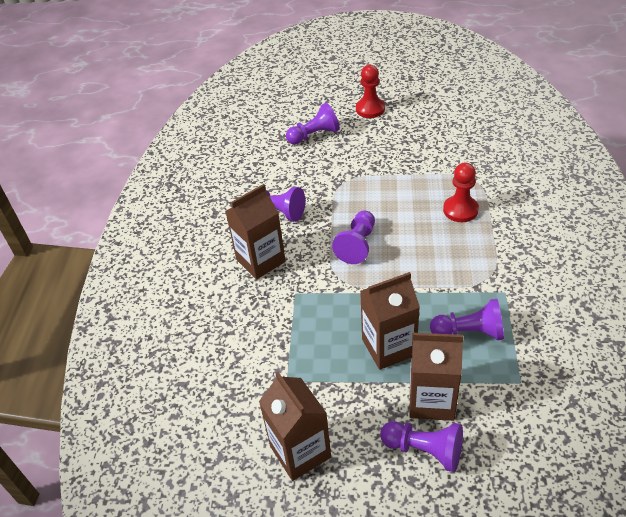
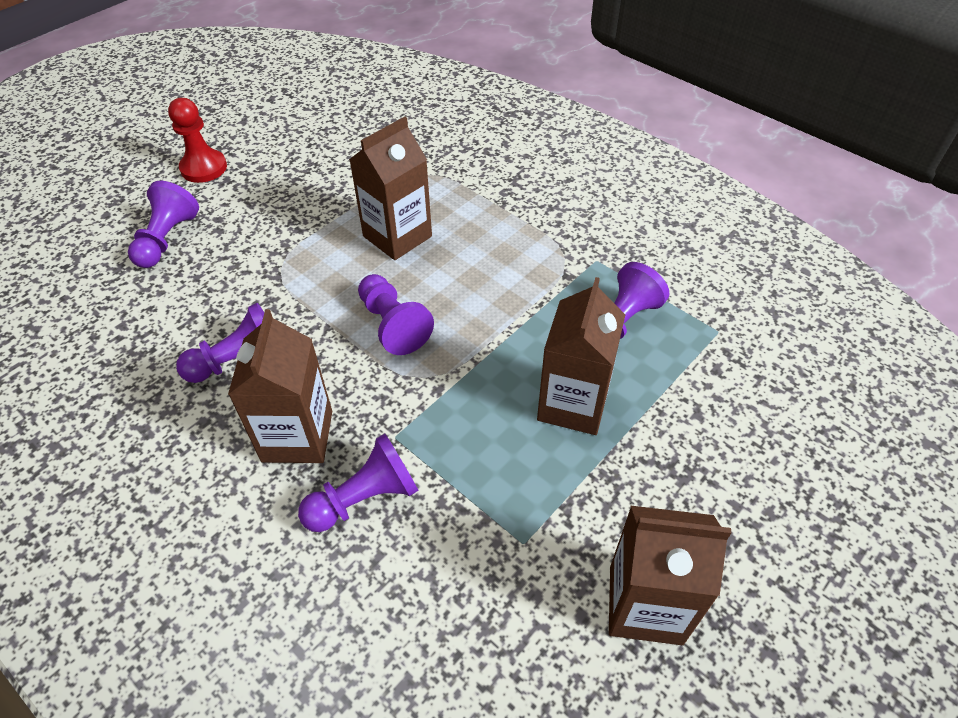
camera: 55 degrees left, 5 degrees up
purple pawn [380,421,463,472] -> purple pawn moved to [298,434,419,532]
brown carton [409,333,464,421] -> brown carton moved to [349,117,432,260]
red pawn [443,163,479,222] -> none

